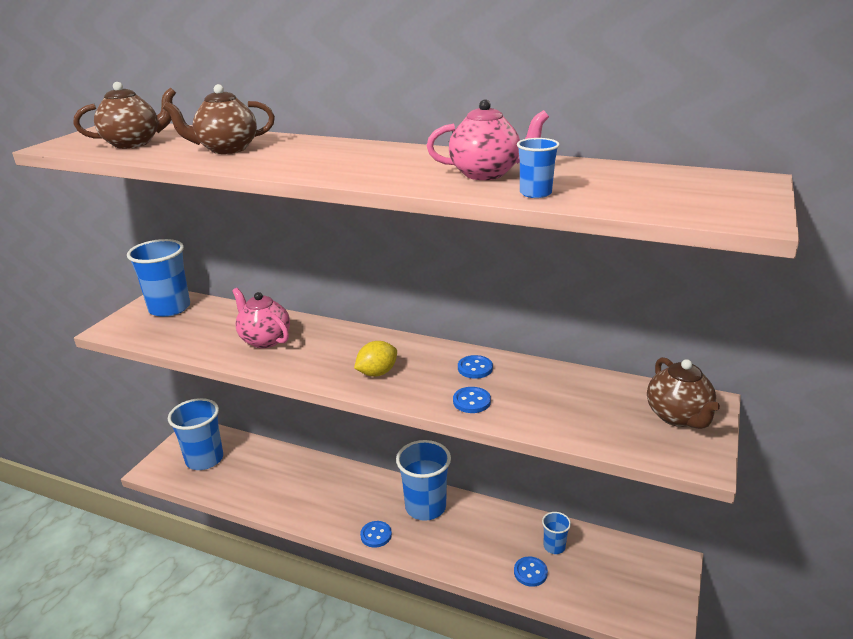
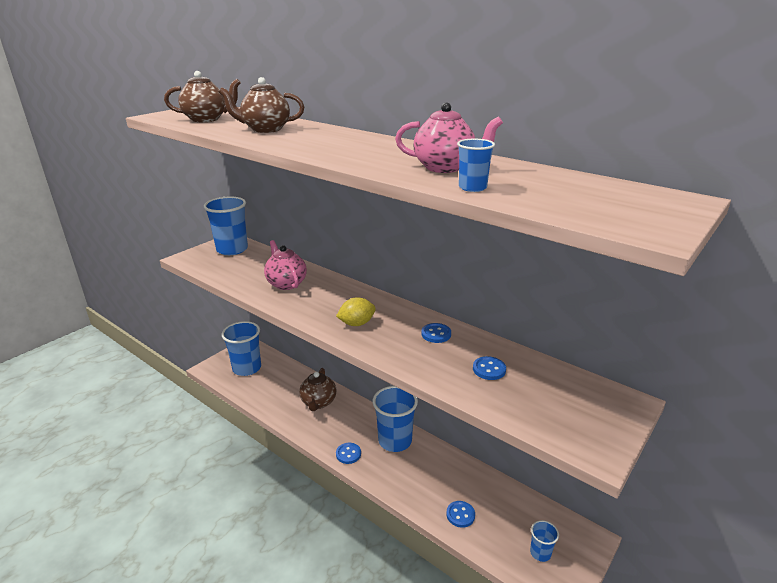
camera: 15 degrees right, 0 degrees up
blue button [453,387,491,413] -> blue button moved to [473,356,506,380]
blue cup [542,512,571,554] -> blue cup moved to [530,520,559,562]
brown teapot [647,357,720,429] -> brown teapot moved to [299,368,336,411]

